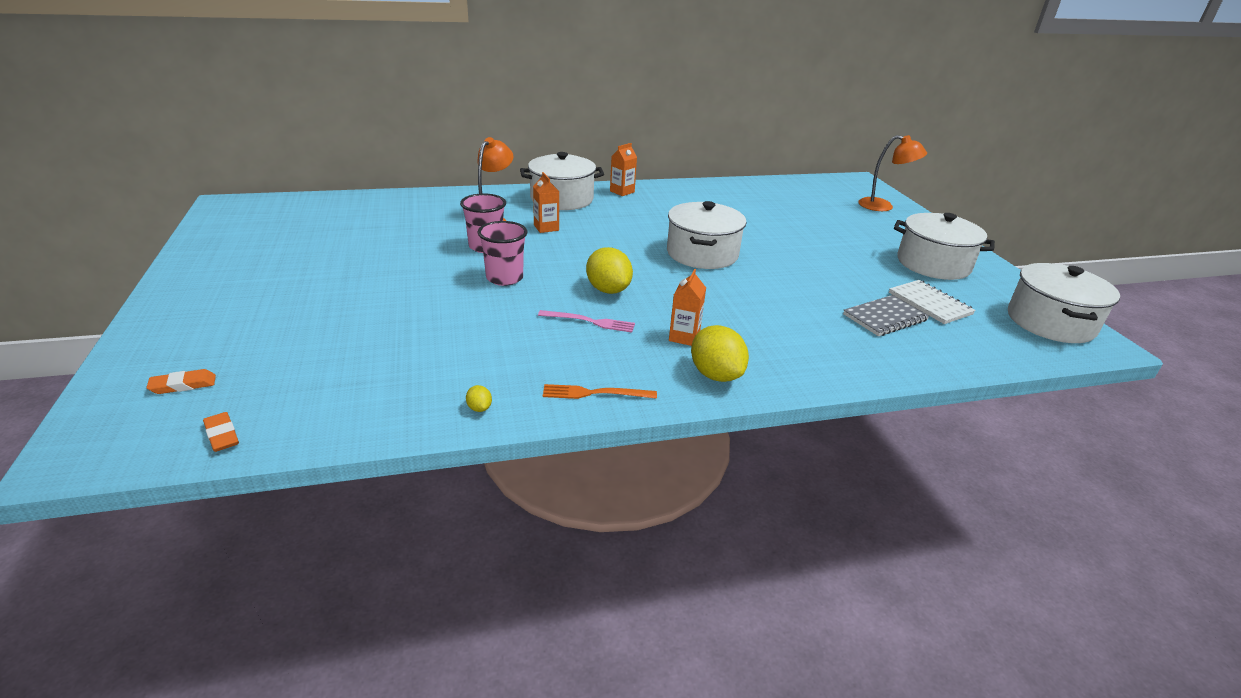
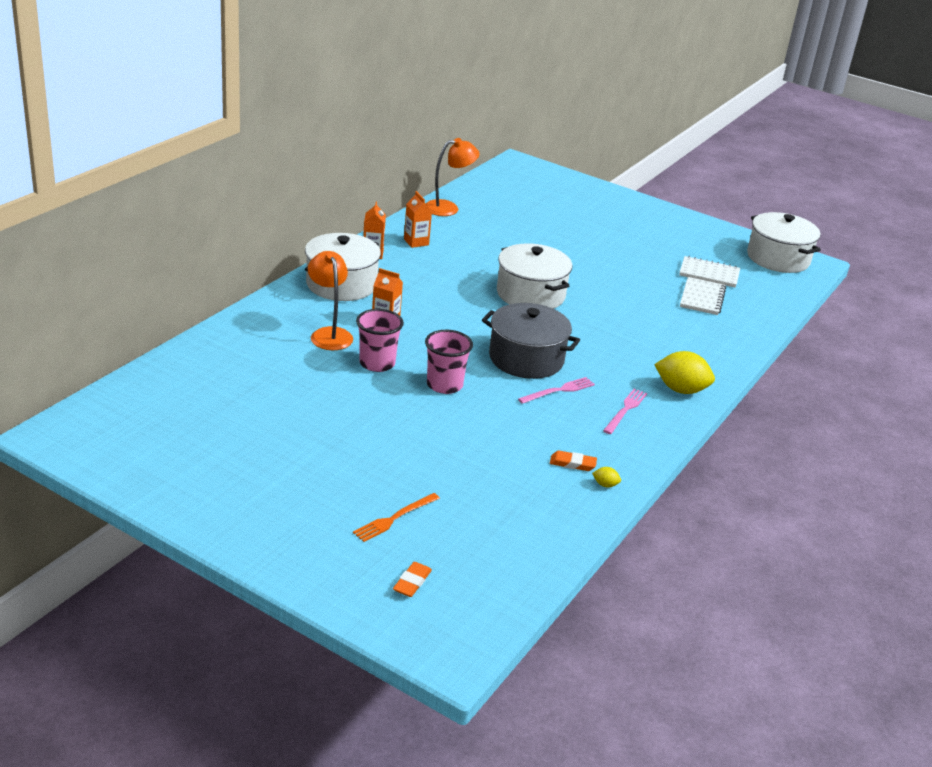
camera: 45 degrees left, 0 degrees up
orange eraser [203,412,239,452] -> orange eraser moved to [550,451,597,471]
orange fork [543,384,657,399] -> orange fork moved to [353,493,440,542]
yellow lemon [586,247,633,294] -> grey pot [482,303,580,379]
orange carton [669,269,706,346] -> orange carton moved to [404,191,432,248]
grey notebook [843,295,929,336] -> white notebook [680,277,726,315]
orange lamp [858,135,927,211] -> orange lamp moved to [426,138,479,216]
white pot [894,213,995,280] -> none
none -> pink fork [603,388,647,434]

